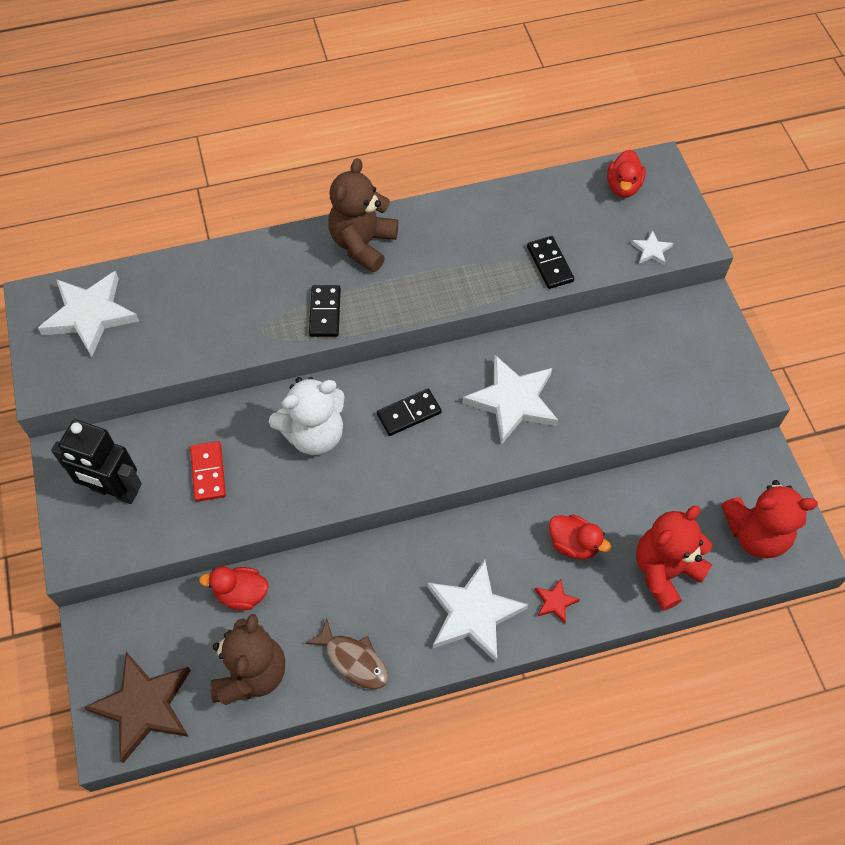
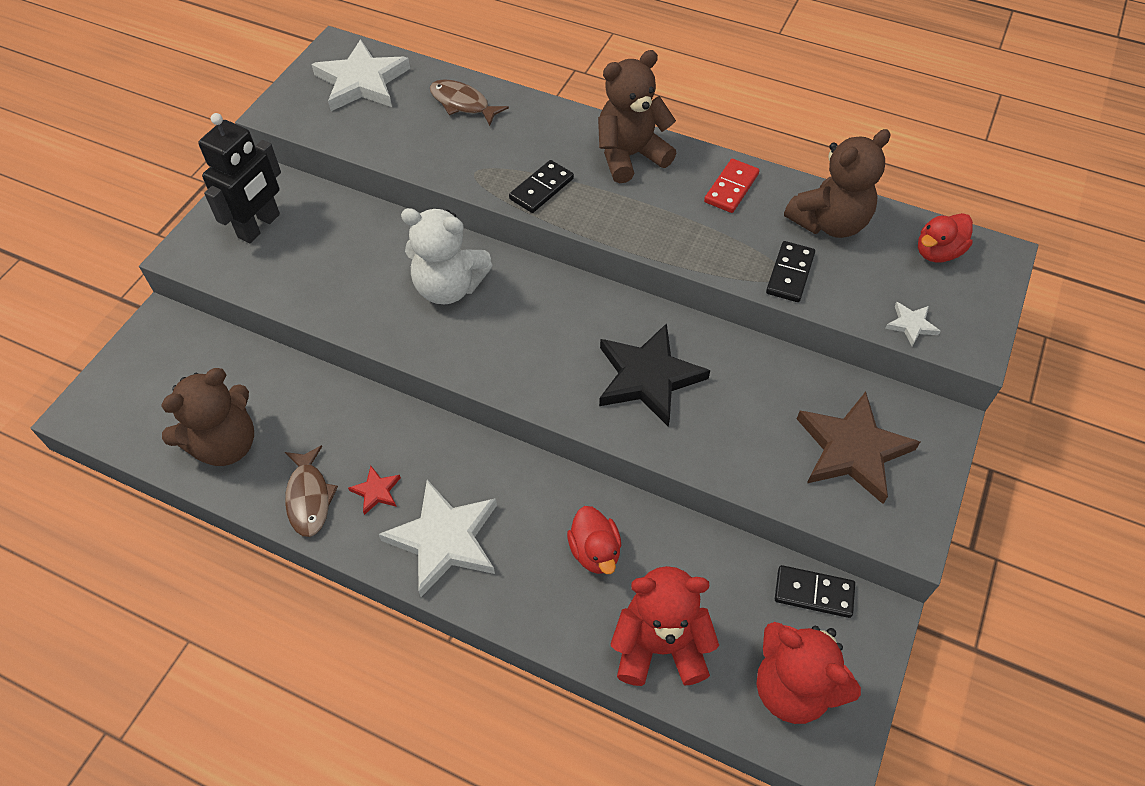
camera: 40 degrees right, 5 degrees down
black robot [51,419,142,504] -> black robot turned 120 degrees counterclockwise [198,113,281,243]
brown star [83,652,191,763] -> brown star moved to [797,392,920,504]
red domino [190,441,226,502] -> red domino moved to [704,159,759,213]
red duck [199,566,268,610] -> none
black domino [377,389,442,436] -> black domino moved to [775,565,855,618]
white star [463,355,558,445] -> black star [599,323,710,427]
red star [535,579,580,624] -> red star moved to [348,466,401,515]
none -> brown fish [430,79,509,126]
none -> brown teddy bear [784,129,891,238]

